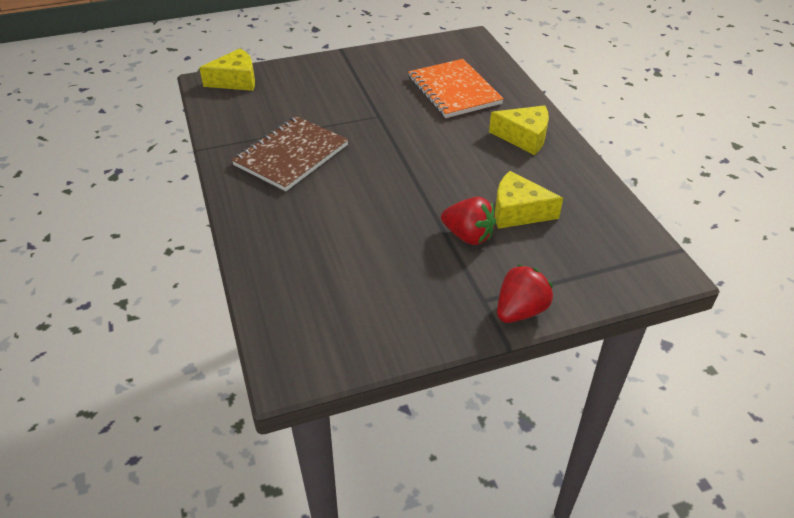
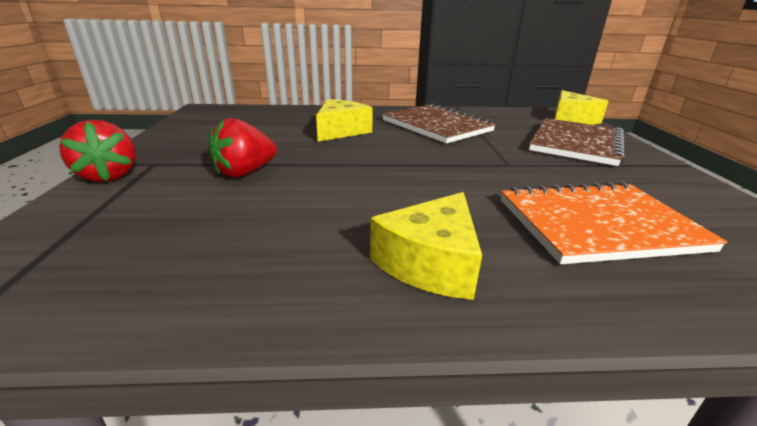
camera: 105 degrees right, 15 degrees down
yellow cheese [495,171,563,229] -> yellow cheese moved to [316,99,373,142]
none -> brown notebook [529,118,625,166]

